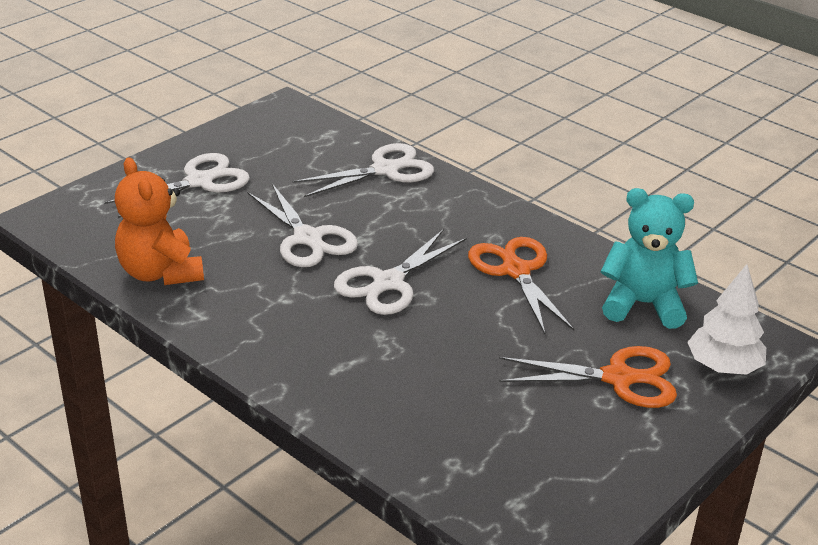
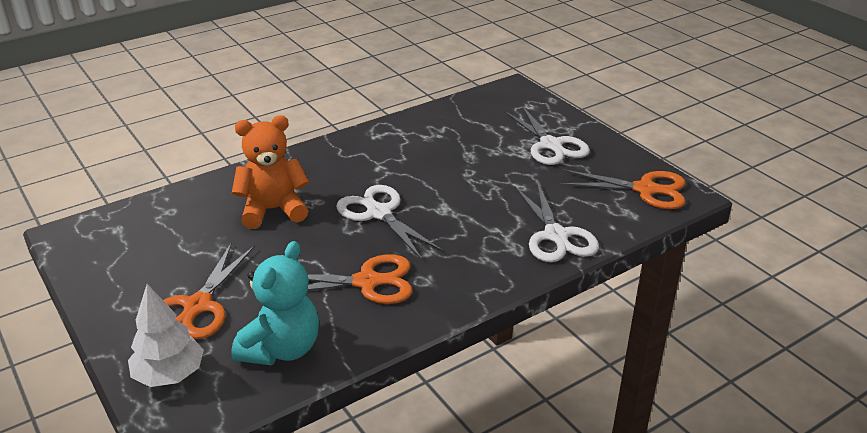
camera: 105 degrees right, 0 degrees up
orange teddy bear [115,157,204,285] -> orange teddy bear moved to [232,115,309,229]
white scissors [247,184,358,267] -> none
none -> orange scissors [559,169,685,209]

